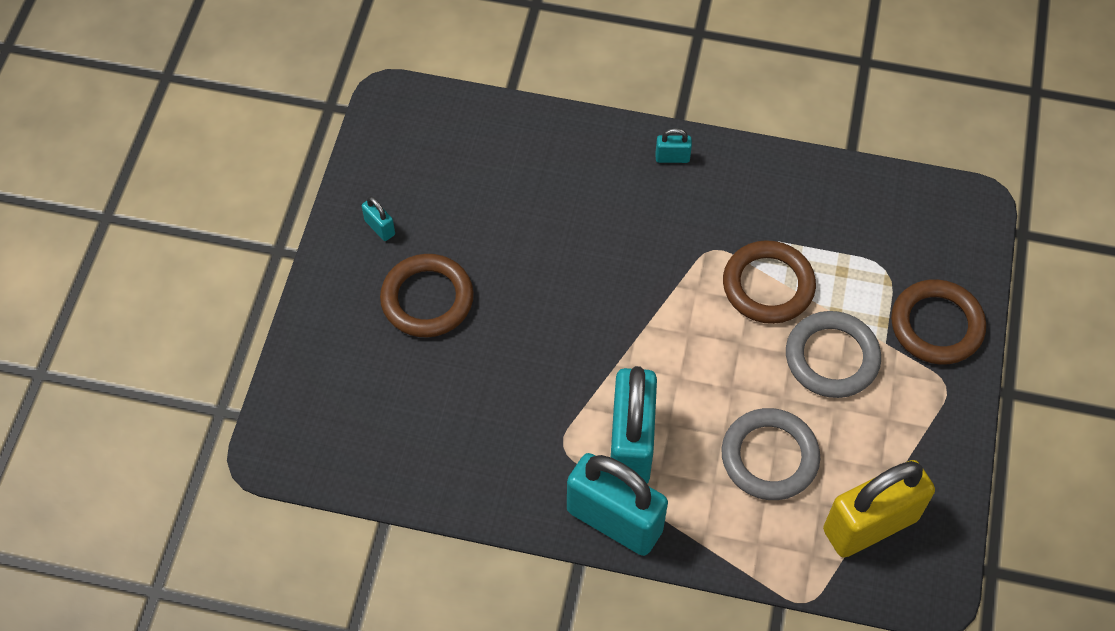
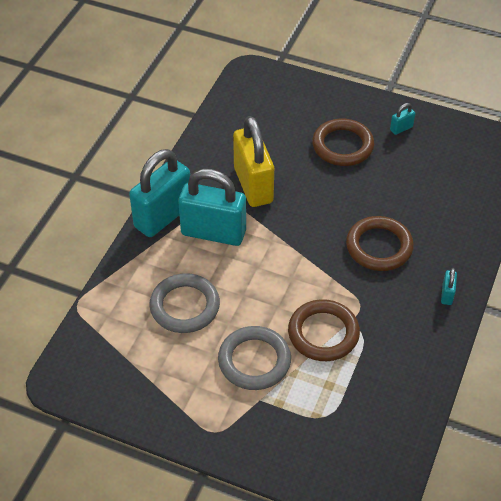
camera: 100 degrees right, 10 degrees down
yellow padlock [823,460,935,558] -> yellow padlock moved to [233,116,274,207]
brown ring [891,279,986,365] -> brown ring moved to [346,216,414,271]

